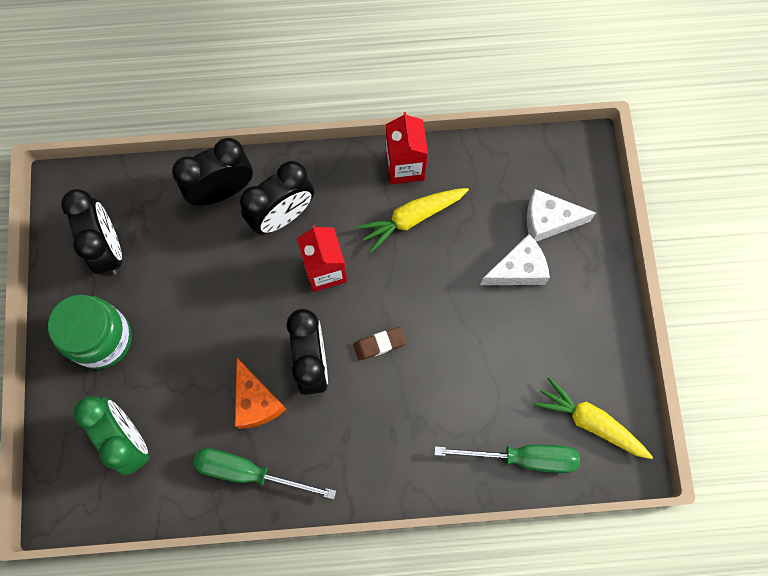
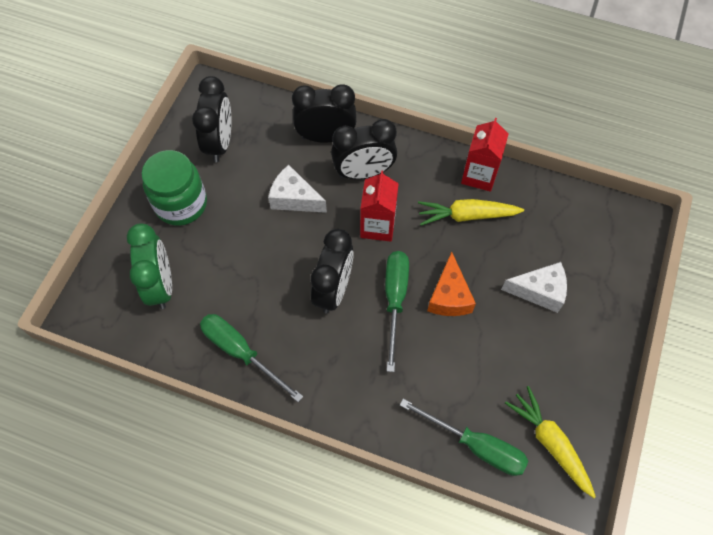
camera: 25 degrees right, 10 degrees down
orange cheese [235,358,286,429] -> orange cheese moved to [427,252,476,316]
brown eraser [353,327,406,361] -> green screwdriver [385,251,409,372]
white cheese [527,189,596,242] -> white cheese moved to [268,165,327,213]

